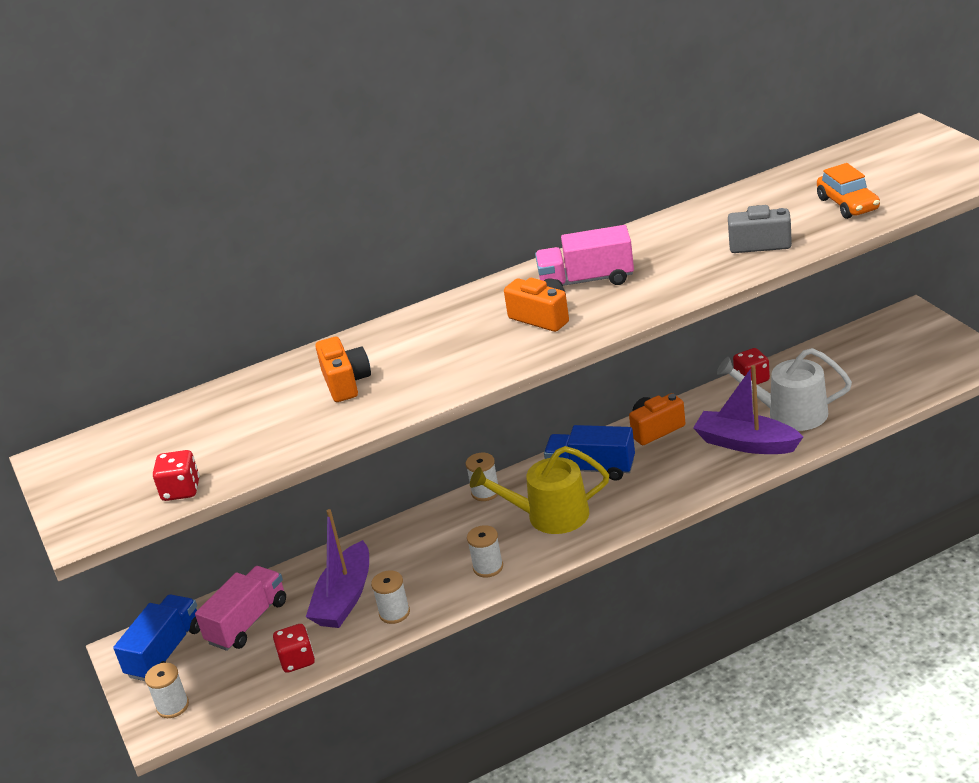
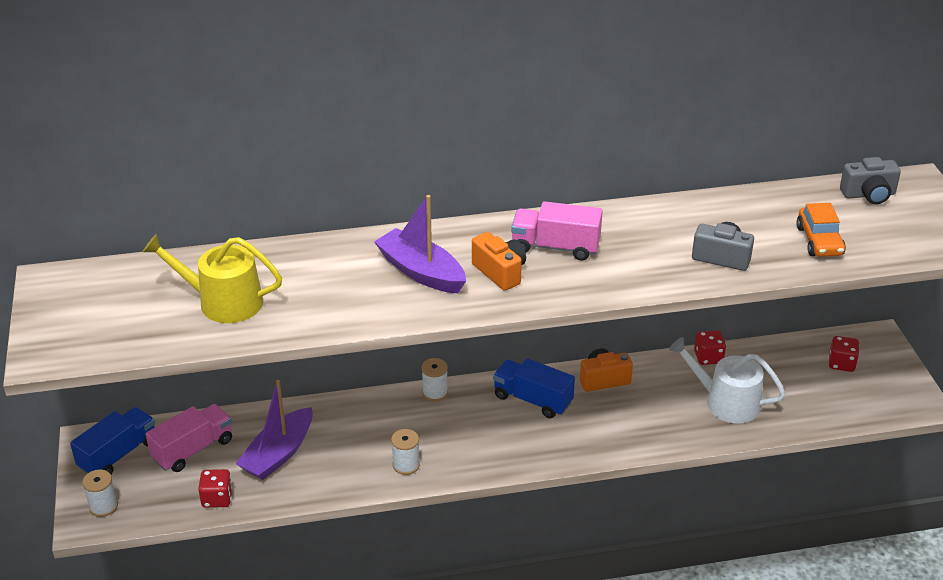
camera: 10 degrees right, 5 degrees up
red dice [153,450,200,501] -> red dice moved to [829,336,859,372]
orange camera [315,337,371,402] -> none
white spool [371,570,410,624] -> none
yellow watering can [470,446,609,534] -> yellow watering can moved to [143,234,282,323]
purple boat [693,365,803,454] -> purple boat moved to [374,195,466,293]
none -> grey camera [840,157,901,204]

